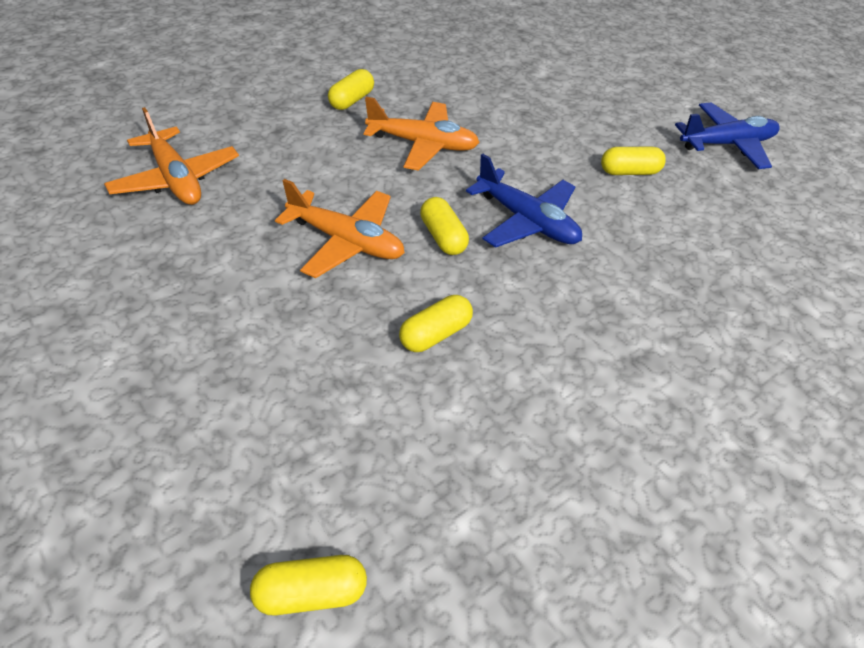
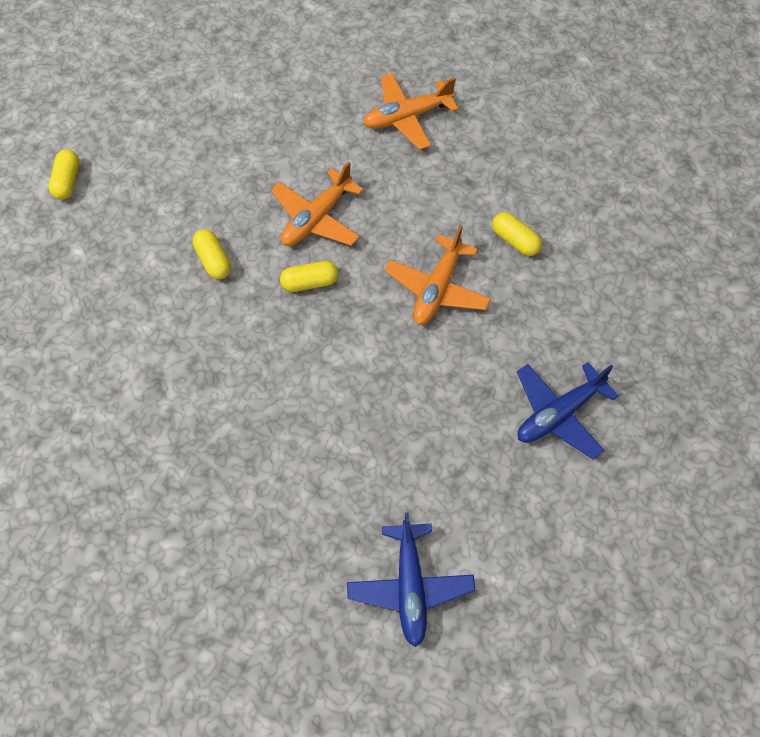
camera: 105 degrees right, 15 degrees up
blue plane [466,154,582,248] -> blue plane moved to [517,362,619,460]
yellow capsule [601,147,666,175] -> none

